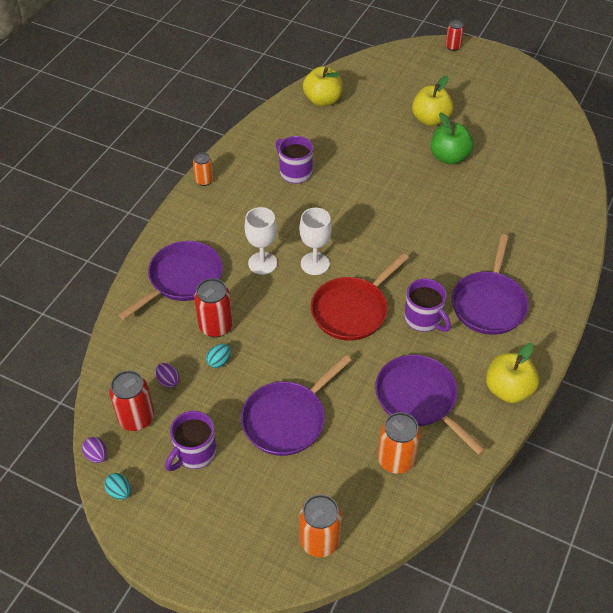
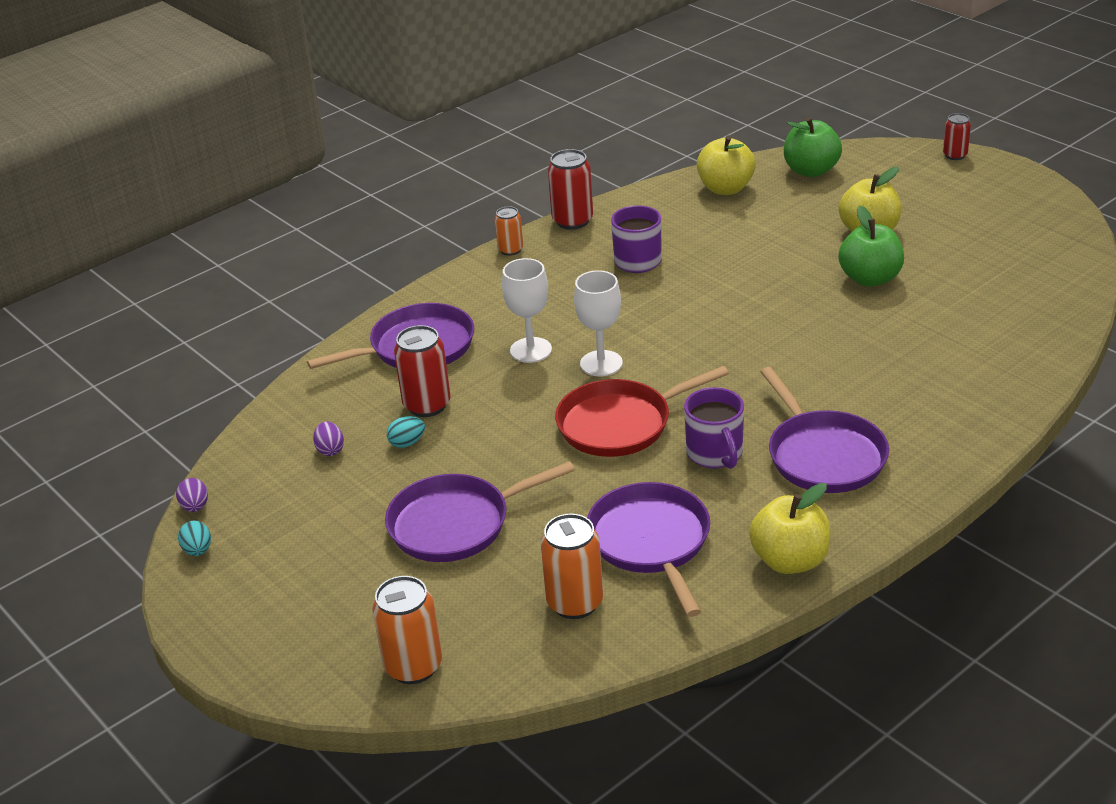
camera: 25 degrees right, 15 degrees down
red can [109,370,154,431] -> red can moved to [548,149,593,230]
purple mug [165,411,217,471] -> none
purple pan [452,234,529,335] -> purple pan turned 60 degrees counterclockwise [760,367,889,493]
none -> green apple [784,117,842,177]

